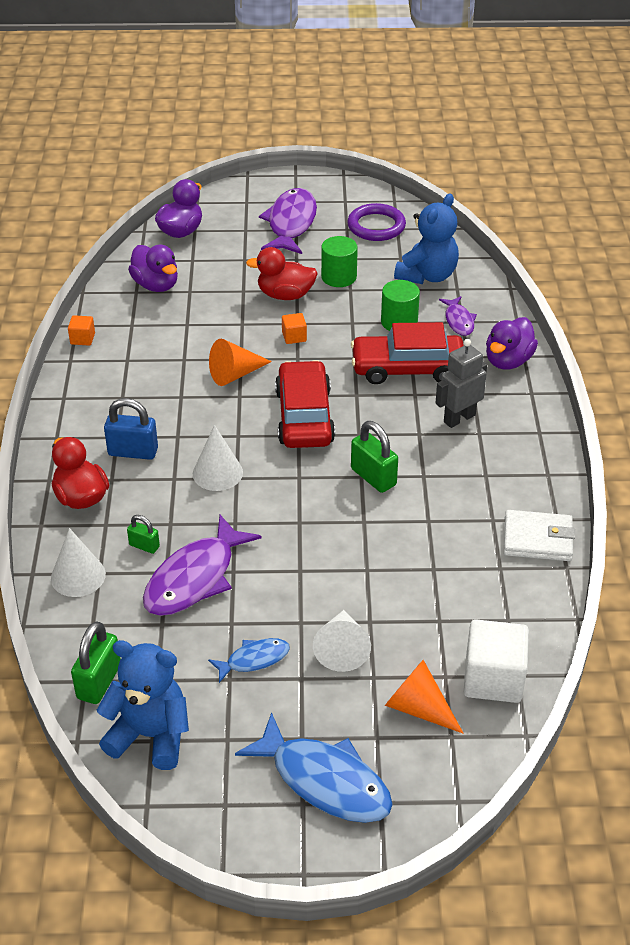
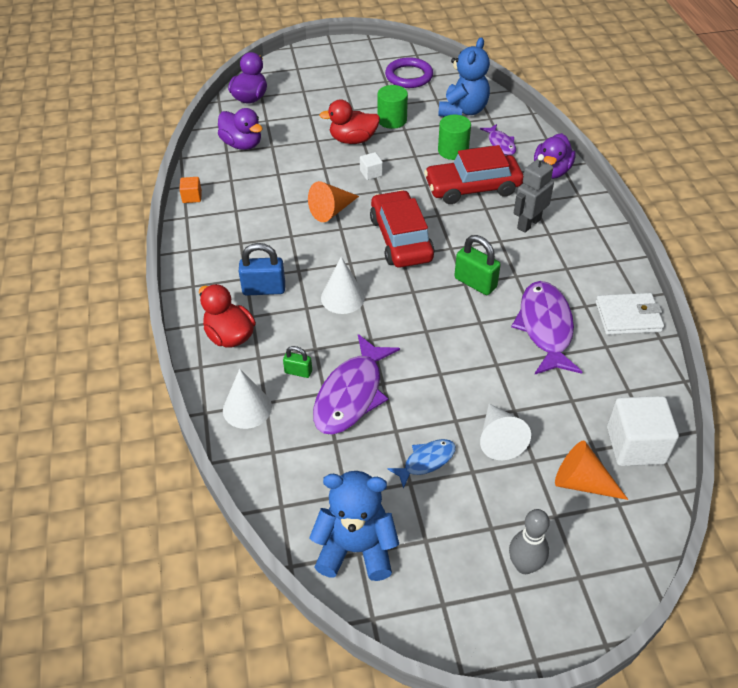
camera: 10 degrees left, 5 degrees up
green padlock [71,621,121,704] -> none
blue fish [235,712,393,823] -> grey bowling pin [509,509,550,574]
purple fish [259,188,317,254] -> purple fish moved to [511,281,582,374]
orange cube [282,313,307,344] -> white cube [360,152,383,180]

